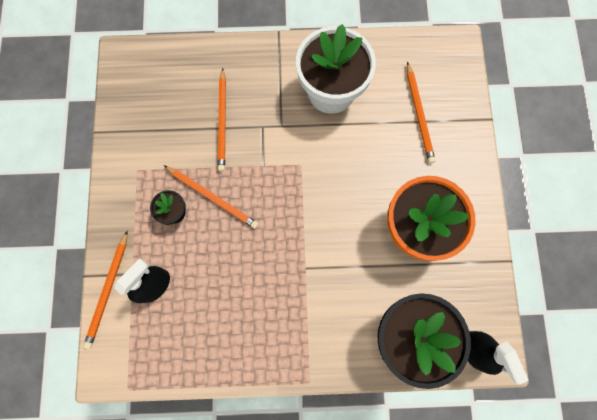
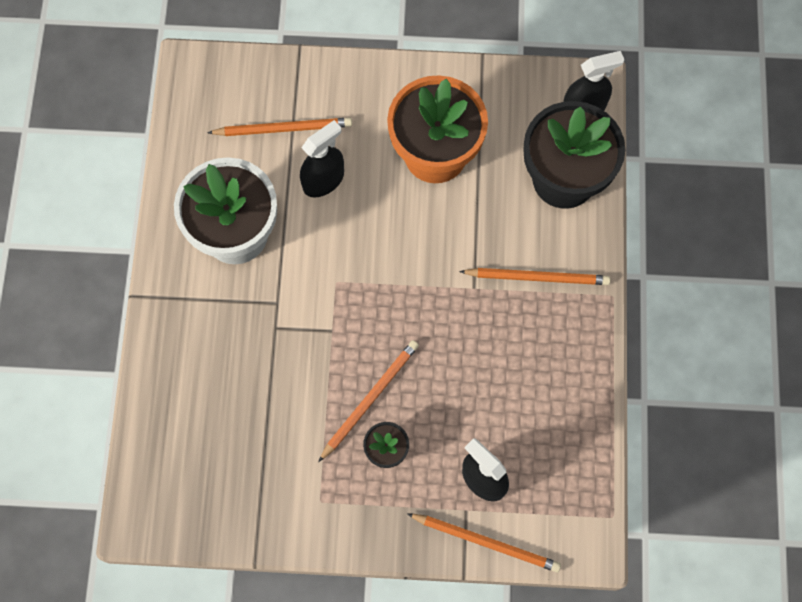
camera: 85 degrees left, 5 degrees down
orange pencil [218,68,226,171] -> orange pencil moved to [459,268,610,285]
none -> black spray bottle [300,120,344,197]

